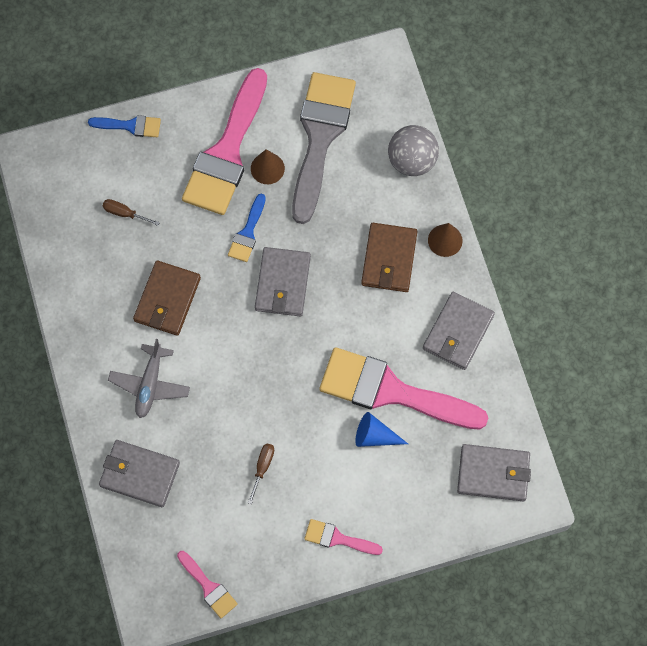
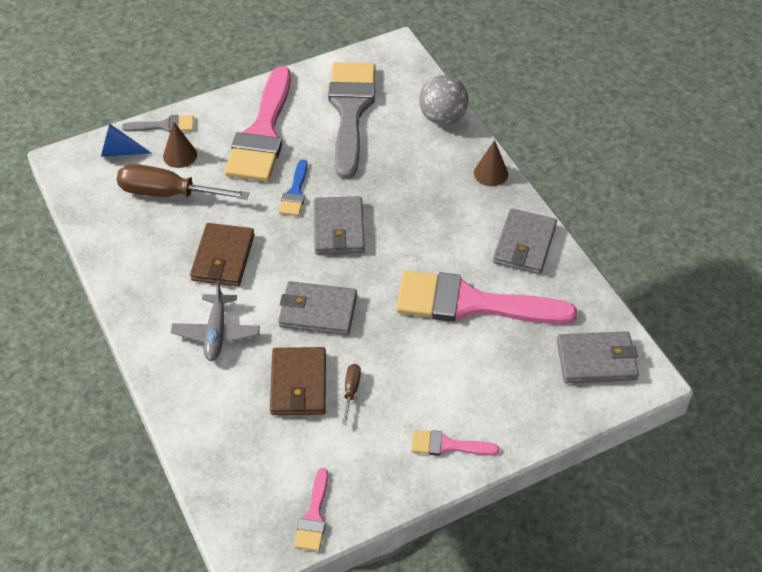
camera: 10 degrees left, 20 degrees down
blue brush [88,115,161,137] -> grey brush [122,115,194,133]
grey wallet [99,440,180,507] -> grey wallet moved to [278,281,357,335]
brown screwdriver [103,199,160,226] -> brown screwdriver [117,164,249,200], size x2.19
pink brush [177,551,238,618] -> pink brush turned 60 degrees clockwise [294,468,328,551]
brown cone [251,149,285,184] -> brown cone moved to [163,122,197,168]
blue cone [355,412,408,447] -> blue cone moved to [101,124,151,157]
brown wallet [361,223,418,292] -> brown wallet moved to [270,347,326,415]

